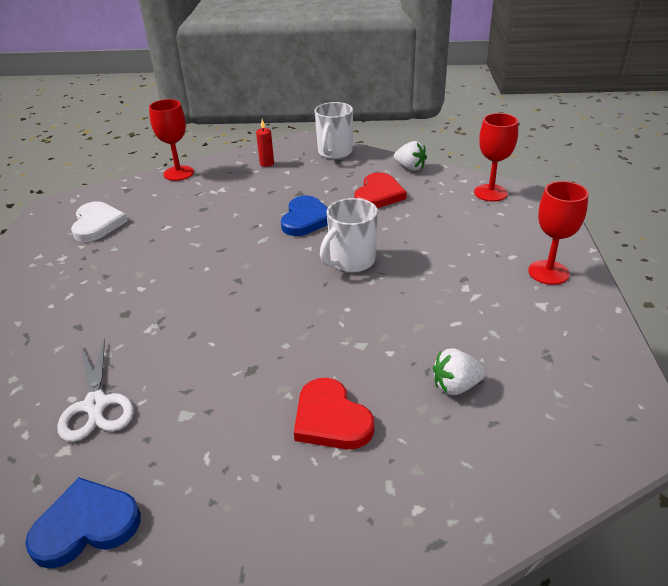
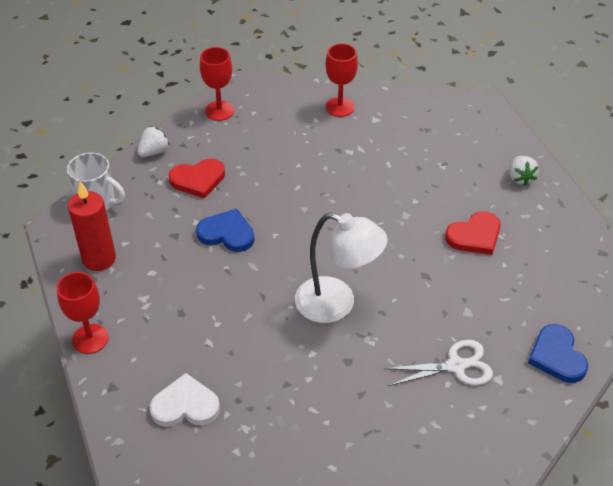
camera: 85 degrees left, 10 degrees up
red candle [256,119,274,167] -> red candle [68,181,116,271], size x2.05
white mug [320,198,378,272] -> none
red heart [354,172,407,208] -> red heart turned 135 degrees clockwise [169,159,225,199]
white strawberry [433,348,487,395] -> white strawberry moved to [509,156,539,186]
none -> white lamp [295,213,388,323]

